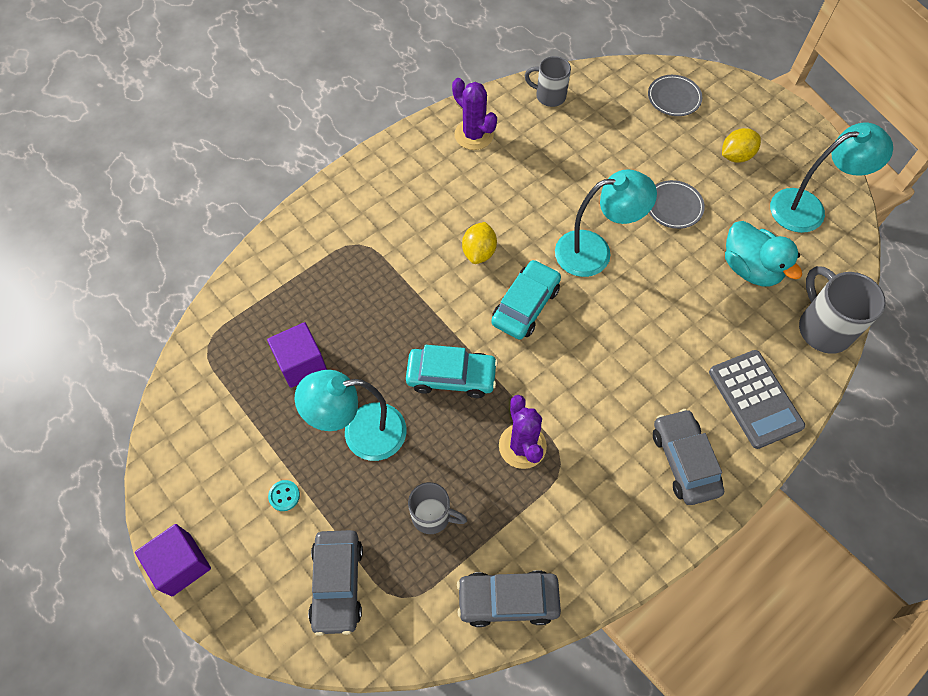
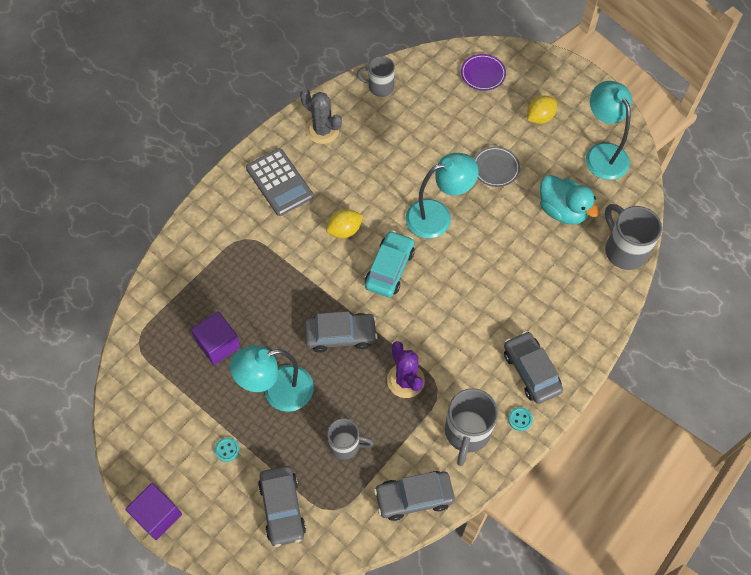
camera: 10 degrees left, 0 degrees up
turquoise car [406,345,498,398] -> grey car [305,311,378,352]
purple cactus [452,78,497,150] -> grey cactus [300,89,342,144]
yellow lemon [462,222,497,264] -> yellow lemon turned 60 degrees clockwise [326,209,363,238]
grey plate [648,75,702,116] -> purple plate [461,54,506,91]
grey calculator [709,350,805,449] -> grey calculator moved to [246,148,314,216]
turquoise lamp [770,123,893,233] -> turquoise lamp turned 90 degrees counterclockwise [586,81,632,180]
none -> grey mug [445,388,498,466]
none -> turquoise button [508,407,533,431]

